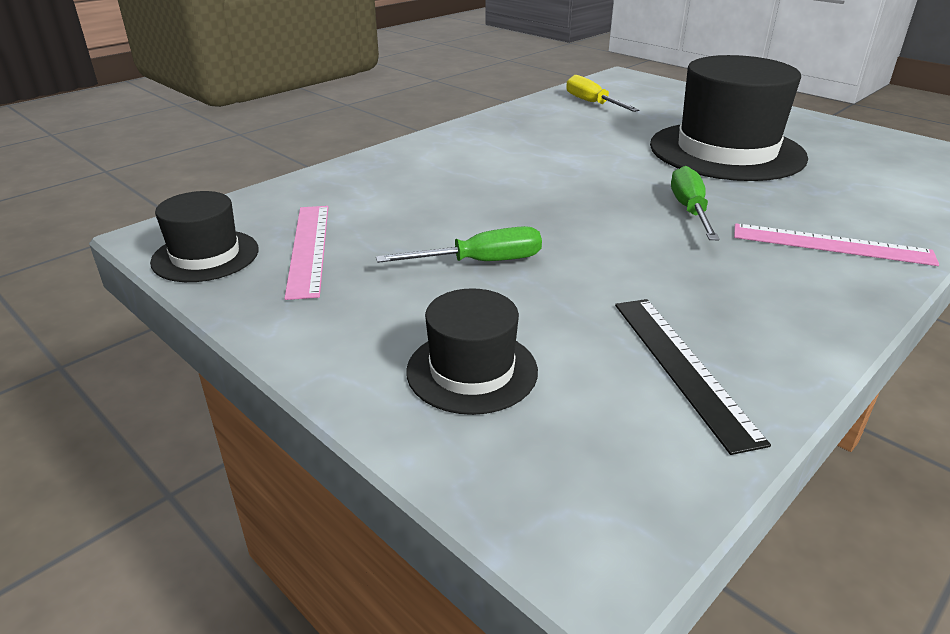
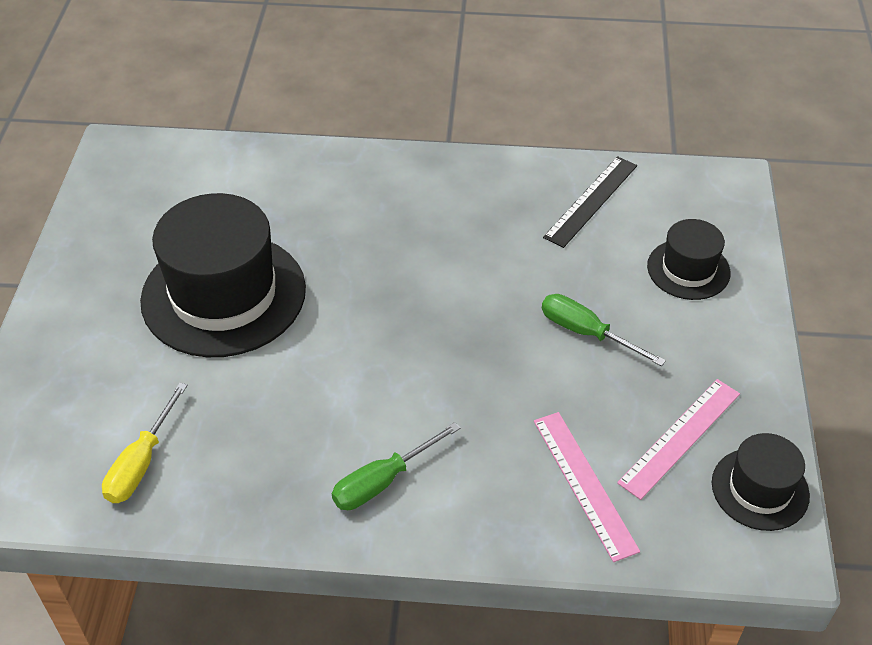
camera: 130 degrees left, 15 degrees up
green screwdriver [671,166,719,240] -> green screwdriver moved to [332,422,460,510]
pink ruler [734,223,939,266] -> pink ruler moved to [534,412,640,562]

